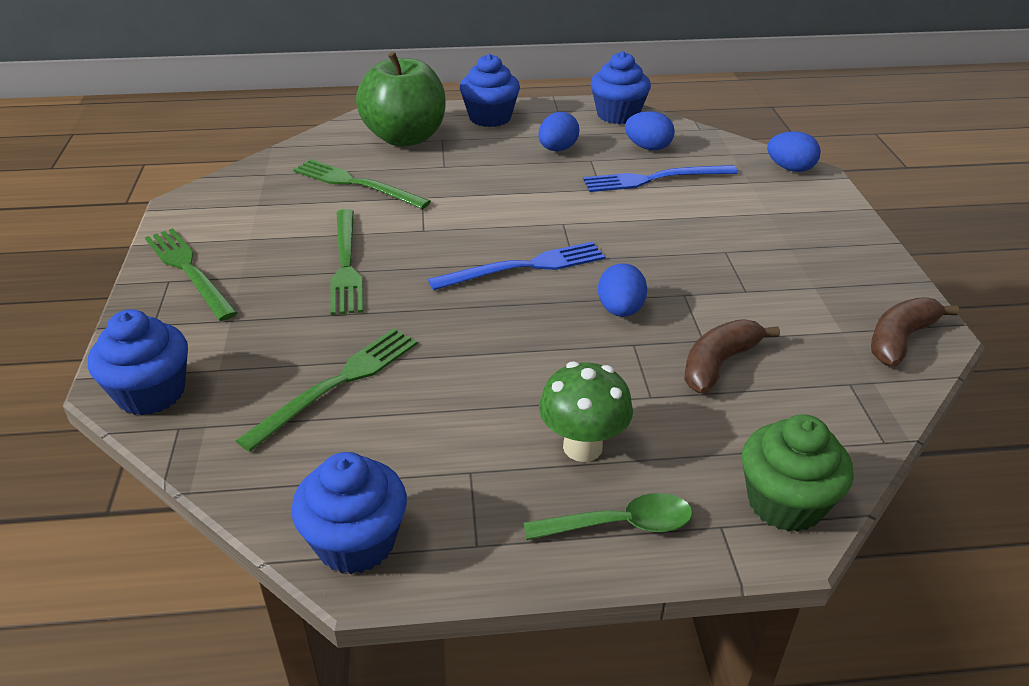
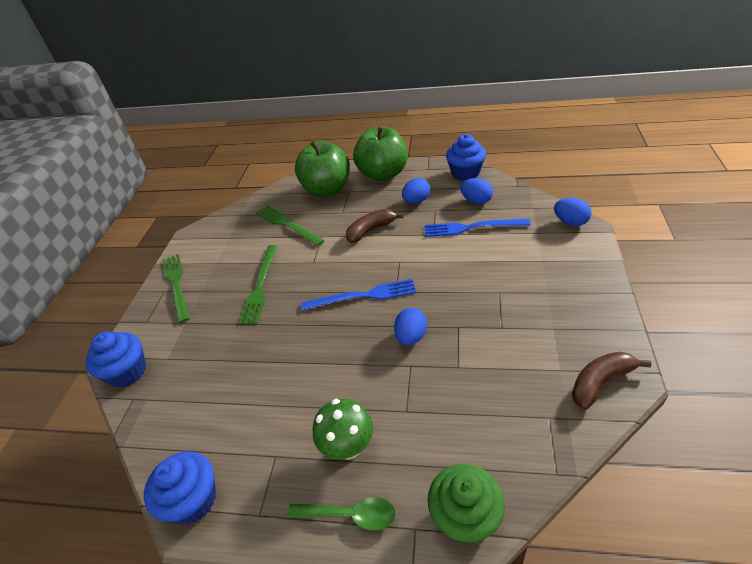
camera: 20 degrees right, 5 degrees up
green fork [236,328,418,452] -> none
blue cupcake [460,54,520,127] -> green apple [353,125,408,181]
brown banana [684,319,780,394] -> brown banana moved to [346,209,404,243]

